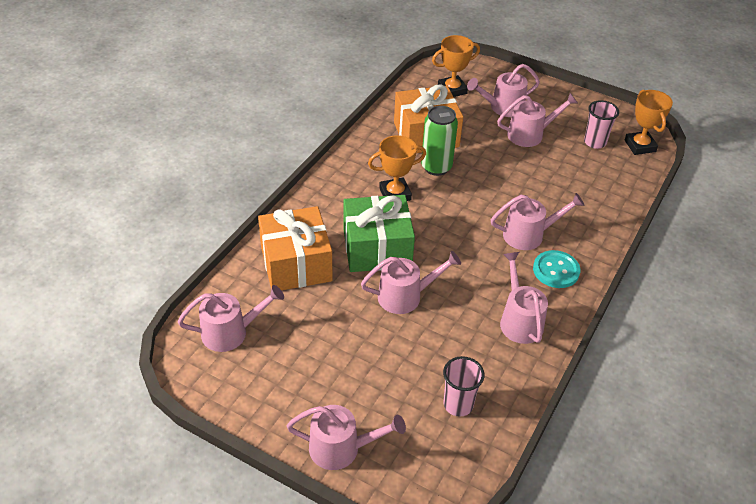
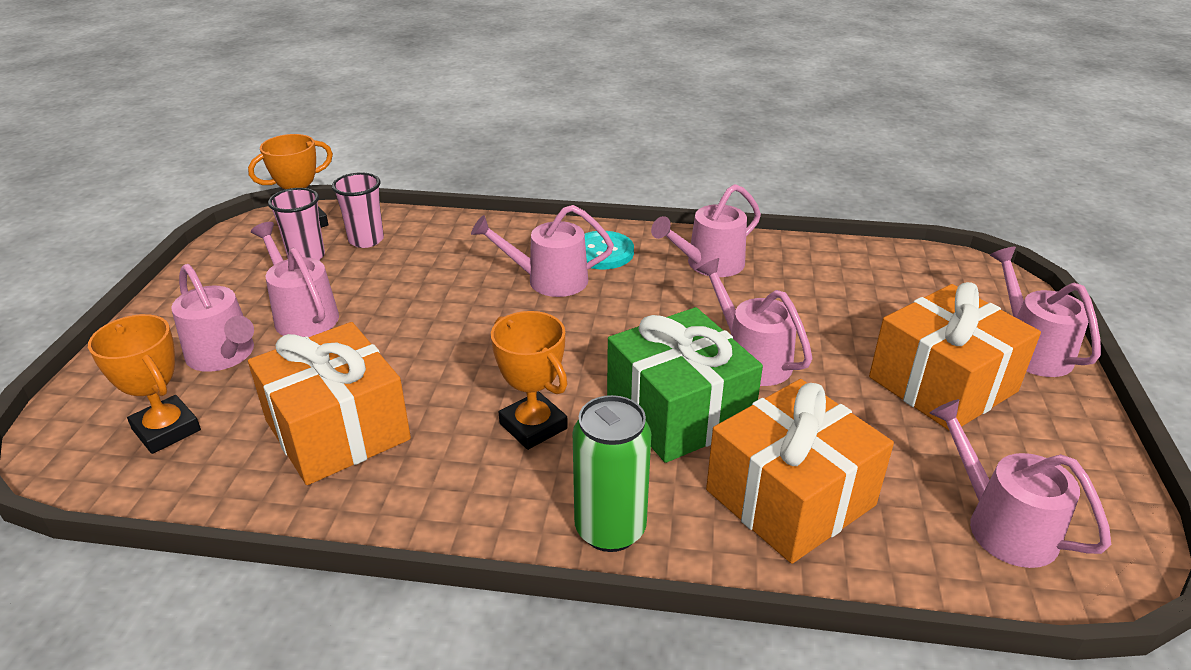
camera: 110 degrees left, 10 degrees down
green can [421,106,458,176] -> green can moved to [573,395,651,552]
pink cup [443,356,484,416] -> pink cup moved to [332,172,384,248]
pink watering can [491,193,585,250] -> pink watering can turned 60 degrees counterclockwise [471,205,614,297]
none -> orange gift [869,282,1041,431]

